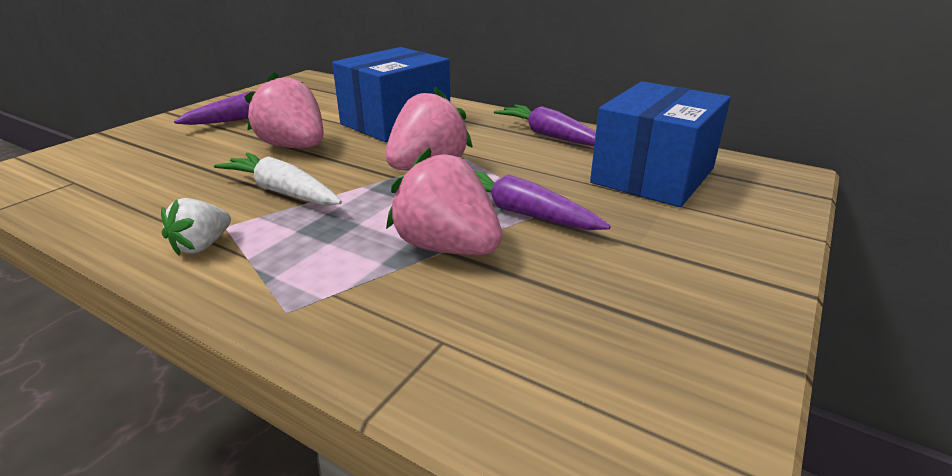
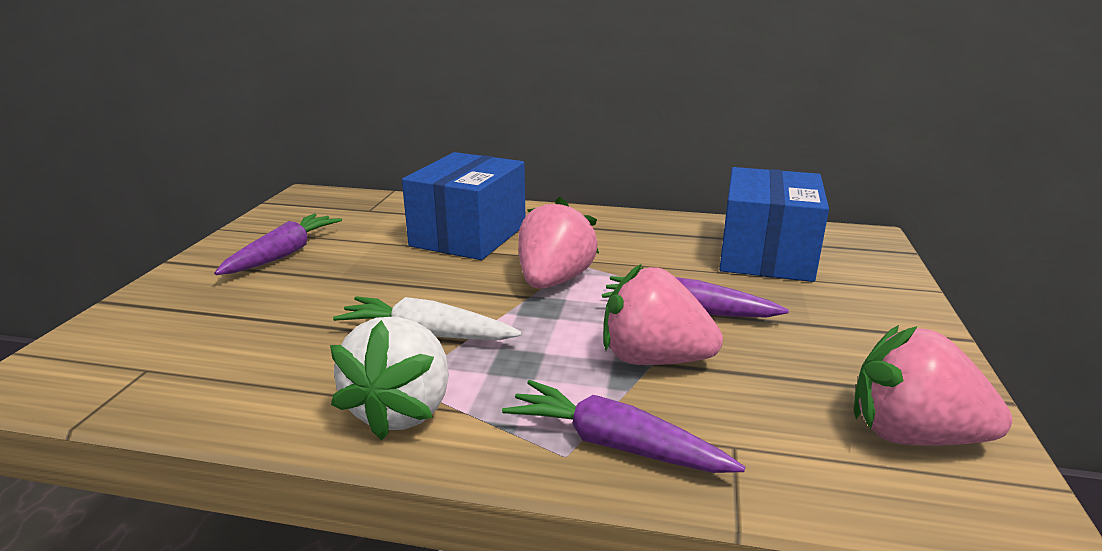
camera: 20 degrees left, 5 degrees down
white strawberry [161,198,231,256] -> white strawberry [330,317,449,440], size x1.77
pink strawberry [244,72,323,148] -> pink strawberry moved to [854,325,1012,446]
purple carrot [494,104,596,146] -> purple carrot moved to [502,380,745,473]

